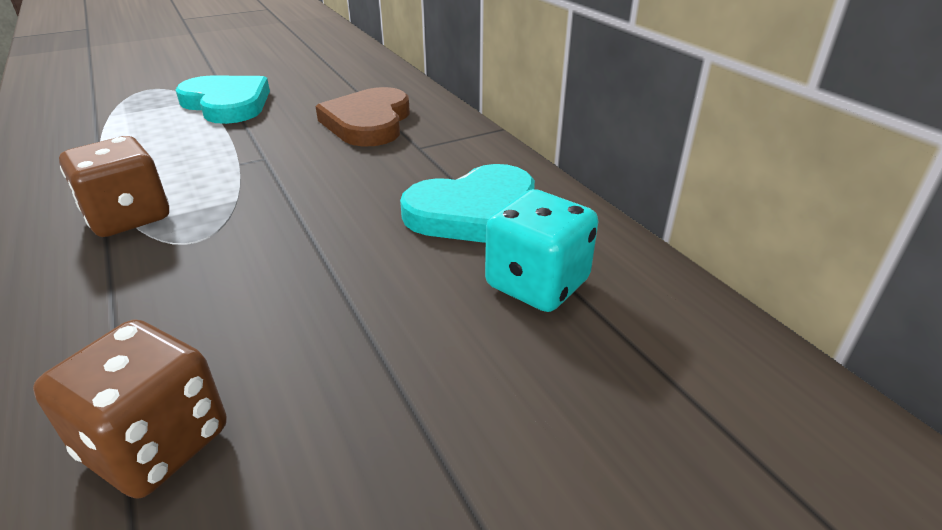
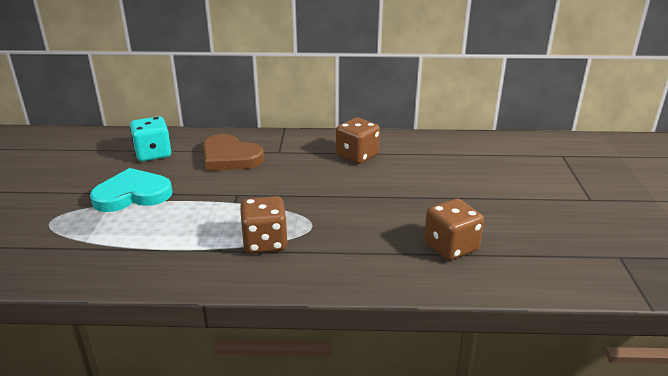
camera: 60 degrees left, 5 degrees down
turquoise heart [400,164,535,243] -> brown dice [336,118,380,164]
turquoise dice [485,189,598,312] -> turquoise dice moved to [130,116,172,161]

